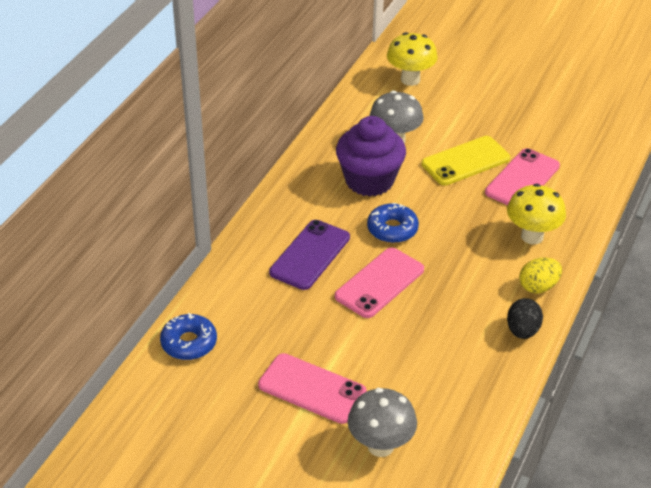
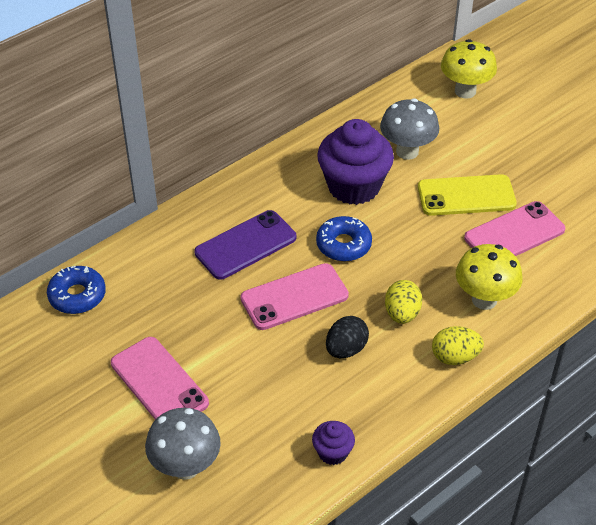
camera: 25 degrees right, 5 degrees up
black egg [507,298,543,339] -> black egg moved to [326,316,369,358]
none -> purple cupcake [312,421,355,465]
none -> yellow egg [385,280,422,324]

